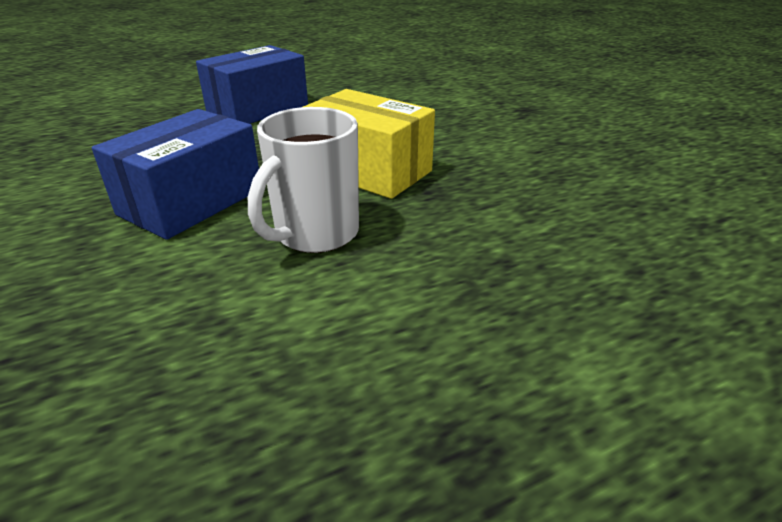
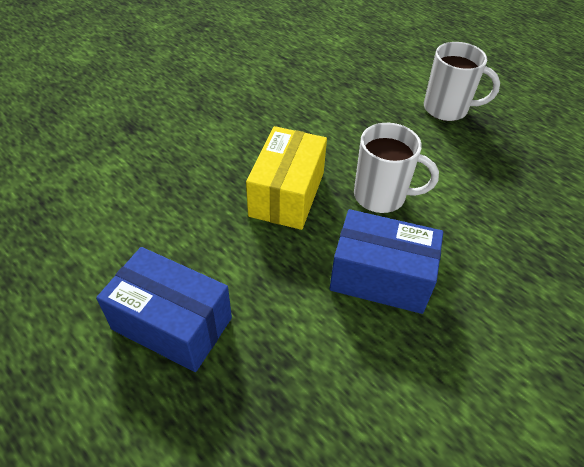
camera: 110 degrees left, 15 degrees up
none -> white mug [424,42,500,121]

